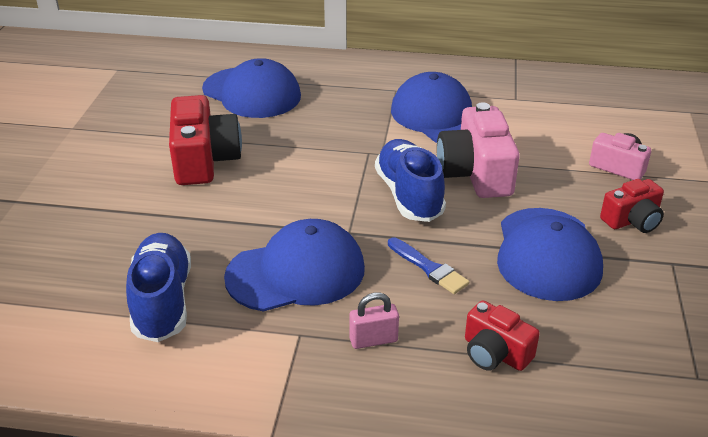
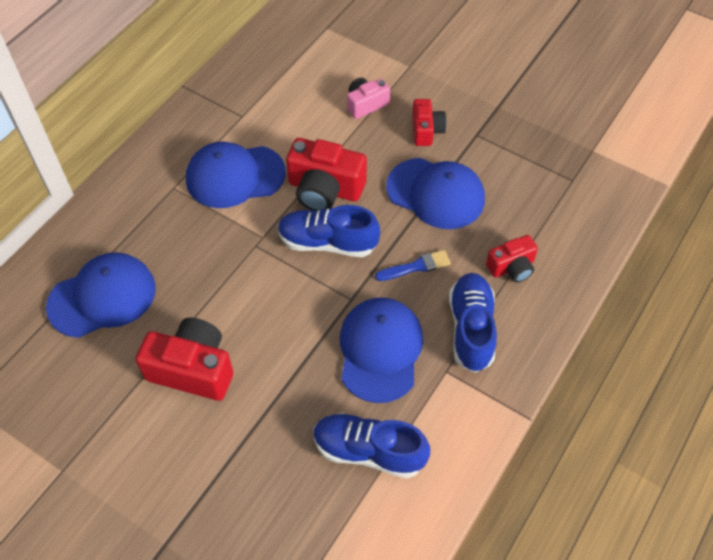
camera: 65 degrees left, 20 degrees up
pink padlock [349,292,399,349] -> blue shoe [449,273,497,373]
pink camera [437,102,520,198] -> red camera [286,138,367,211]

